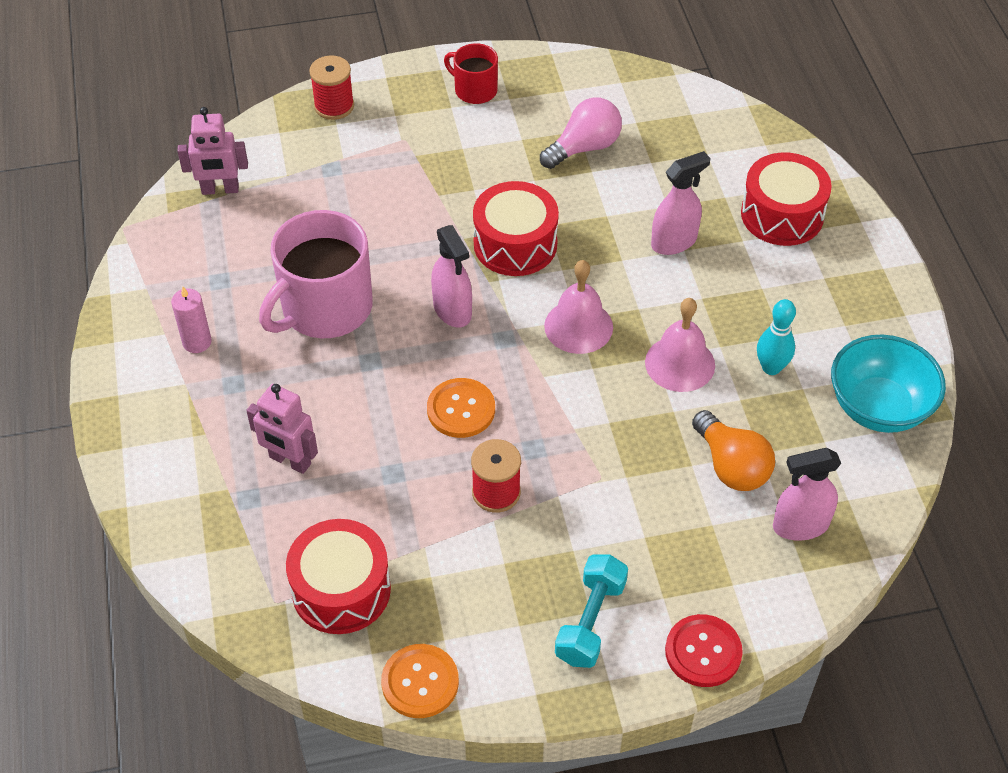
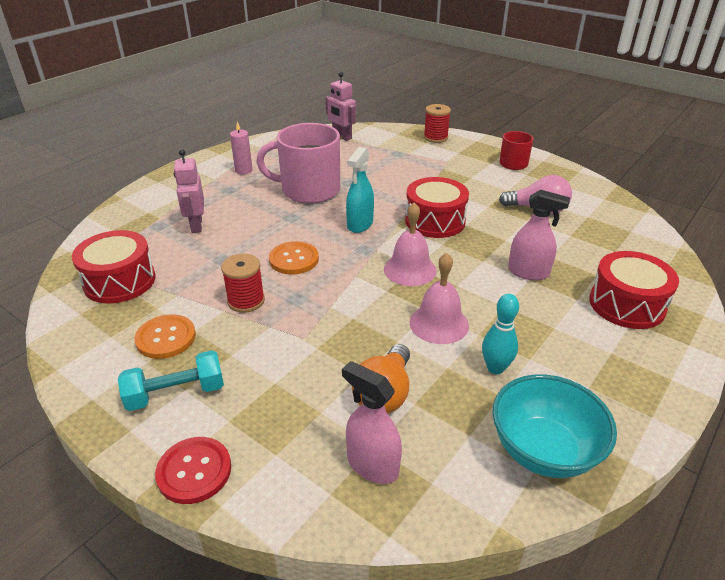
camera: 50 degrees right, 15 degrees down
orange button [381,644,459,718] -> orange button moved to [134,314,196,359]
pink spray bottle [431,225,472,327] -> turquoise spray bottle [346,147,374,233]

